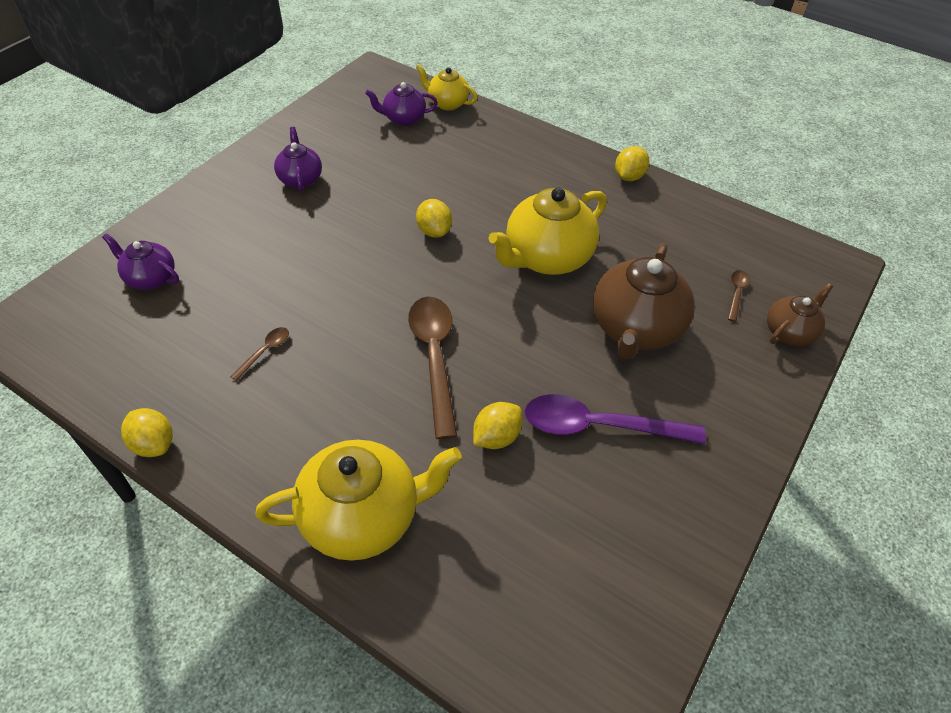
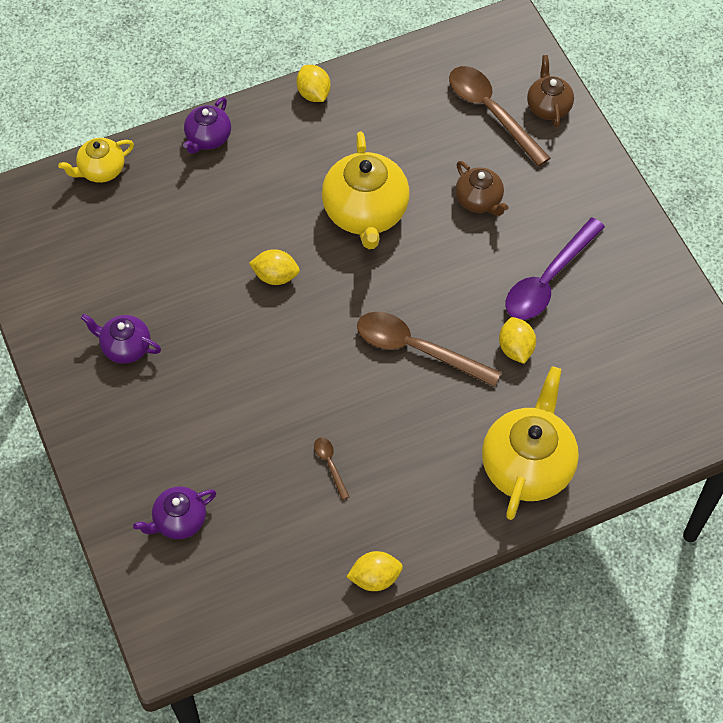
camera: 55 degrees left, 10 degrees up
purple teapot [365,82,438,126] -> purple teapot moved to [183,97,231,154]
brown teapot [593,243,695,360] -> brown teapot [455,161,509,216], size x0.56
brown spoon [728,270,749,322] -> brown spoon [449,66,550,167], size x2.25

